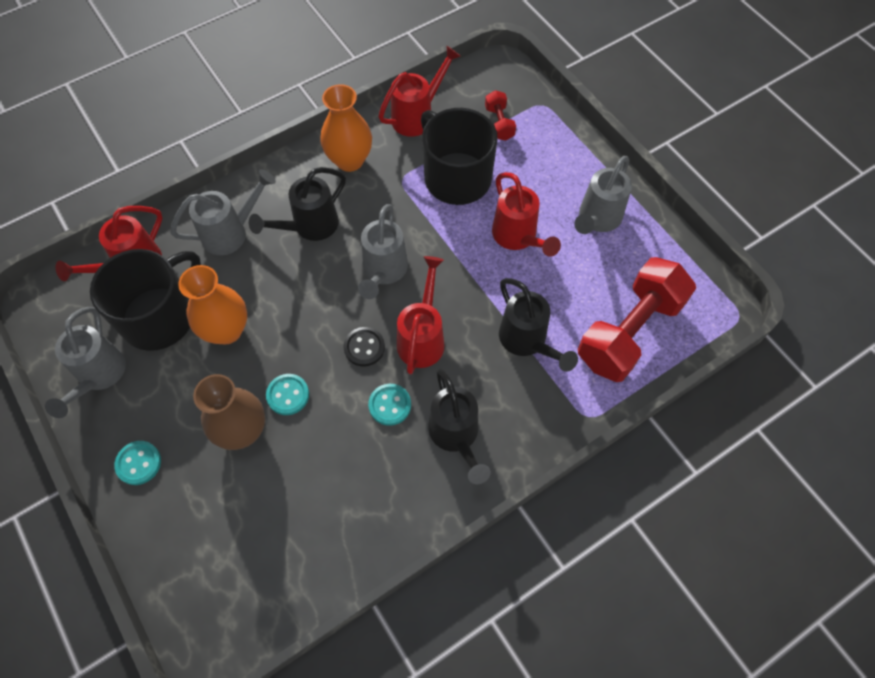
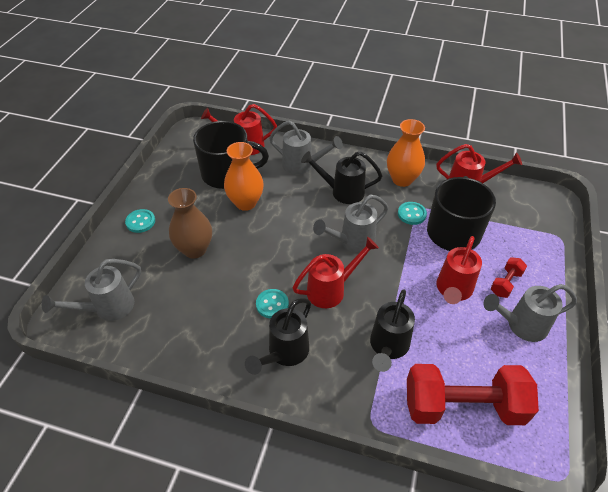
camera: 50 degrees right, 15 degrees down
grey watering can [45,307,126,418] -> grey watering can moved to [41,259,141,321]
turquoise button [266,374,309,415] -> turquoise button moved to [398,202,427,225]
black button [343,327,385,366] -> none
red dumbbell [485,90,516,141] -> red dumbbell moved to [491,257,527,298]

